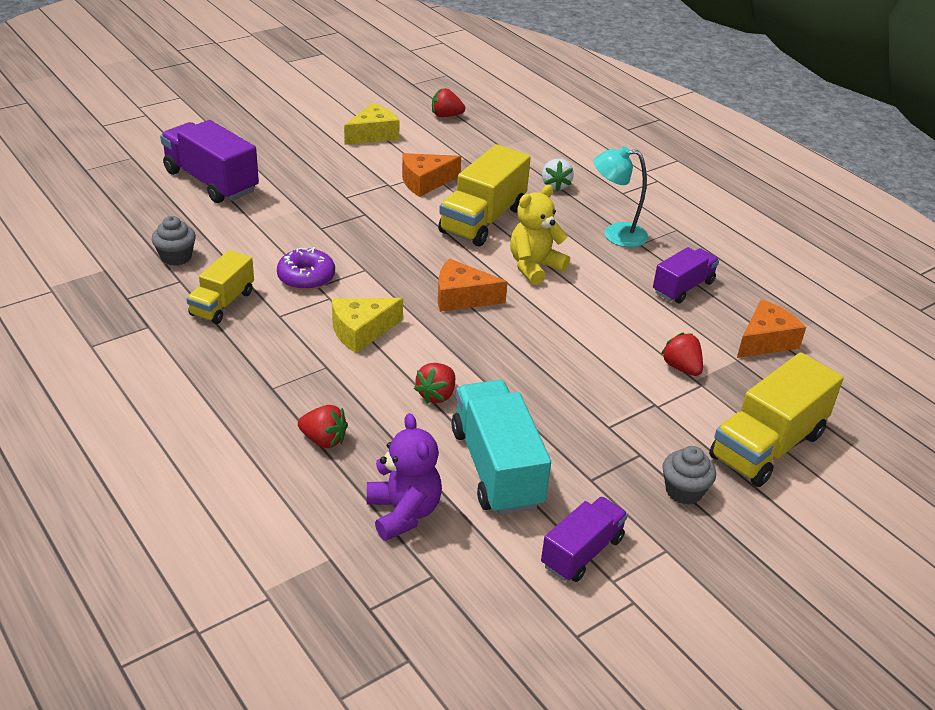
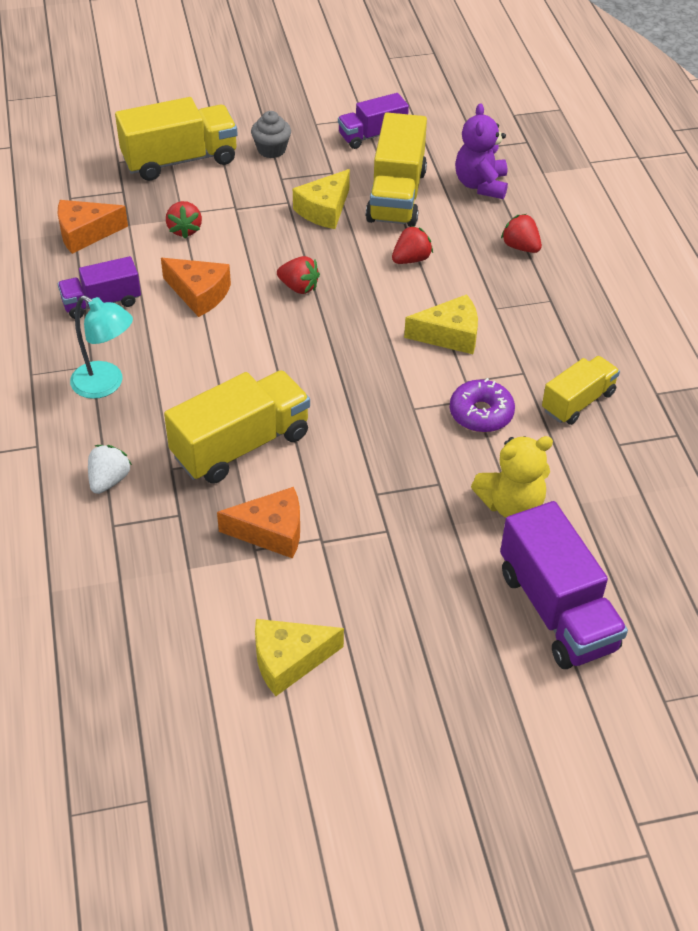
camera: 155 degrees left, 10 degrees up
grey cupcake [151,216,196,266] -> none
red strawberry [432,88,465,117] -> red strawberry moved to [277,256,320,294]
orange cheese [438,259,507,312] -> orange cheese moved to [161,258,231,317]
turquoise truck [452,380,551,515] -> yellow truck [366,112,427,227]
yellow teddy bear [510,185,570,285] -> yellow teddy bear moved to [471,436,553,517]
none -> yellow cheese [293,169,350,229]

